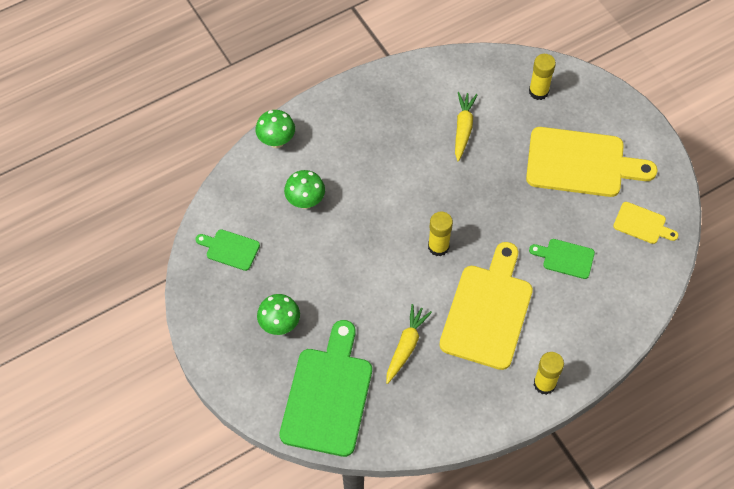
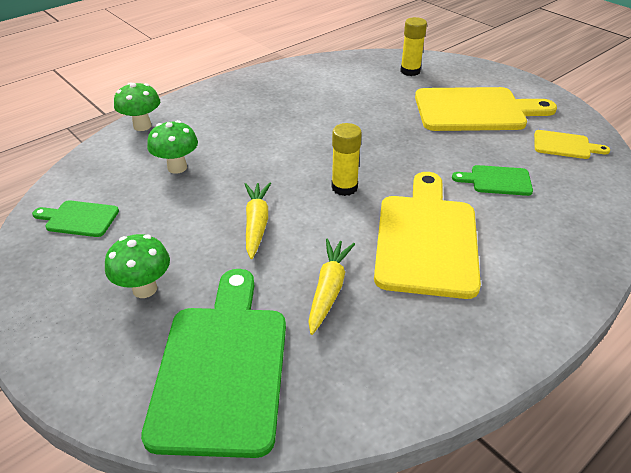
camera: 10 degrees left, 20 degrees down
yellow carrot [455,92,478,161] -> yellow carrot moved to [245,183,271,259]
yellow glue stick [534,352,564,395] -> none

